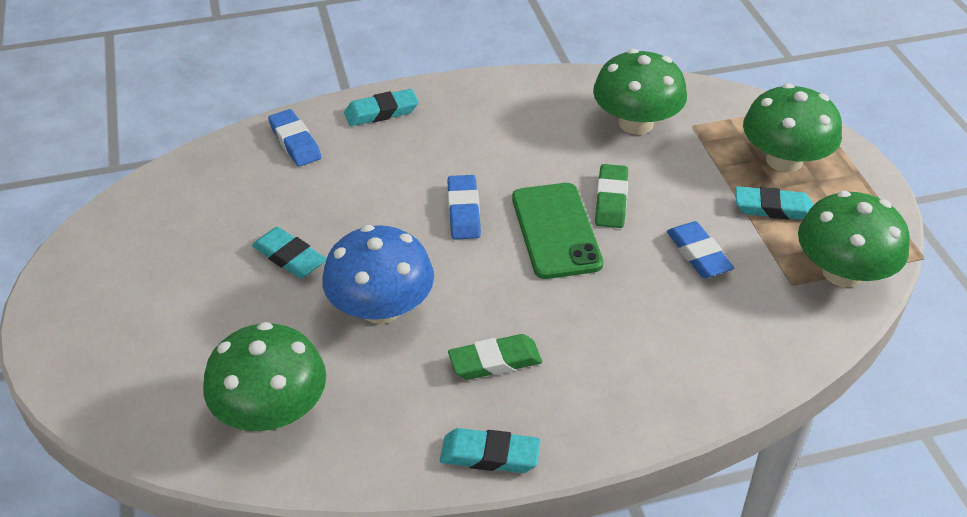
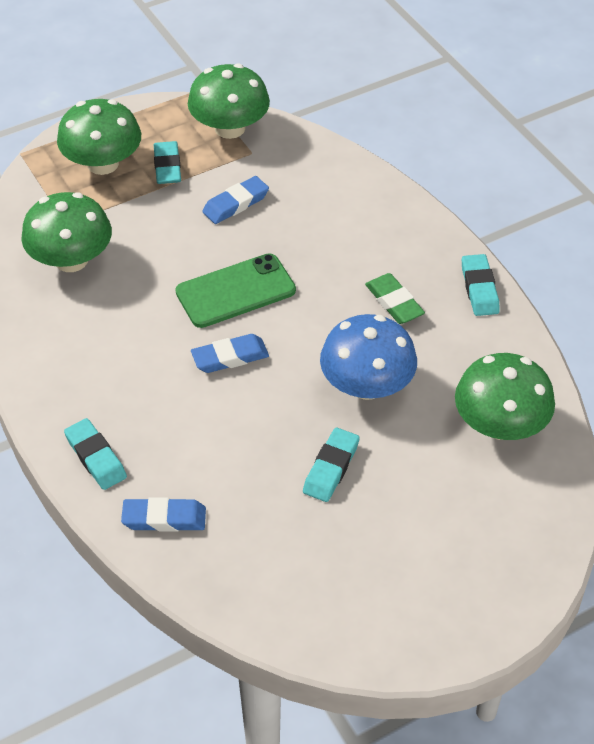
camera: 105 degrees left, 5 degrees up
blue eraser [268,109,321,167] -> blue eraser turned 45 degrees clockwise [121,497,206,532]
green eraser [595,164,628,228] -> none

